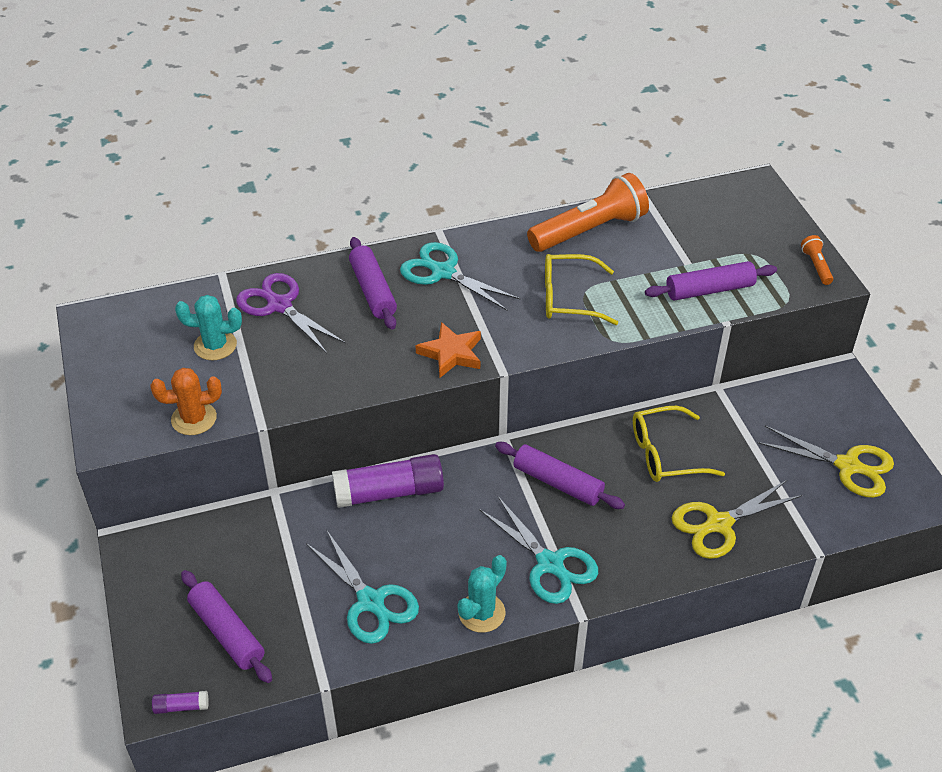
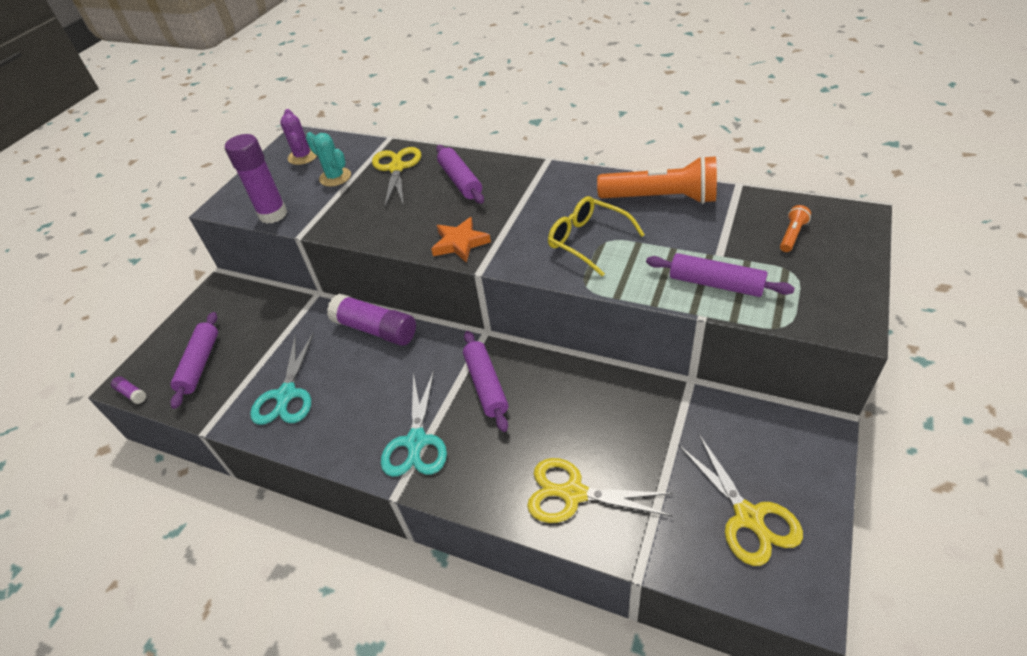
camera: 45 degrees right, 0 degrees up
orange cactus [151,368,222,435] -> purple glue stick [225,134,287,224]
purple scissors [236,273,345,353] -> yellow scissors [372,147,421,208]
purple rolling pin [349,237,397,330] -> purple rolling pin turned 45 degrees counterclockwise [436,145,484,204]
turquoise scissors [400,242,521,311] -> none
turquoise cactus [458,555,507,633] -> none
yellow glasses [633,406,725,482] -> none
orange flashlight [801,235,833,285] -> orange flashlight moved to [780,205,811,252]
none -> purple cactus [280,109,317,165]

